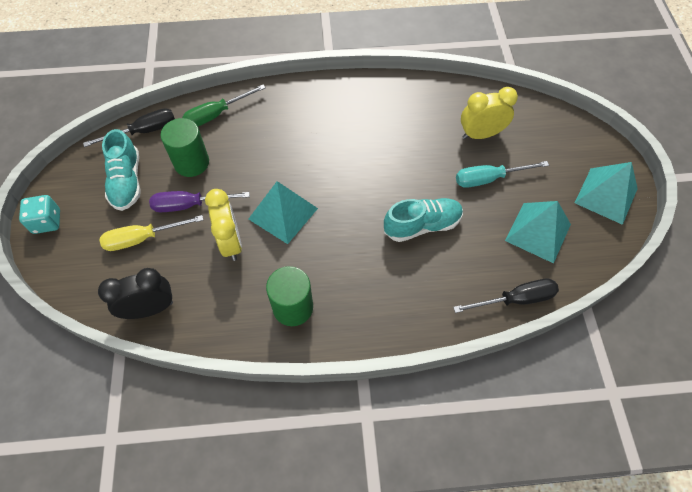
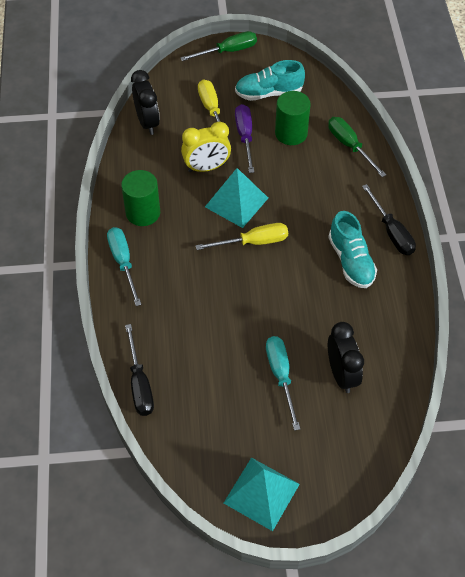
camera: 90 degrees right, 5 degrees down
turquoise dice [19,195,60,234] -> green screwdriver [180,31,257,61]
black screwdriver [83,108,175,147] -> black screwdriver moved to [362,184,416,255]
turquoise shoe [384,198,463,242] -> turquoise shoe moved to [328,211,377,288]
yellow clock [461,87,518,139] -> black clock [328,322,364,393]
turquoise pyramid [505,201,571,263] -> none
none -> turquoise screwdriver [107,227,141,306]
none -> yellow screwdriver [196,223,288,250]

